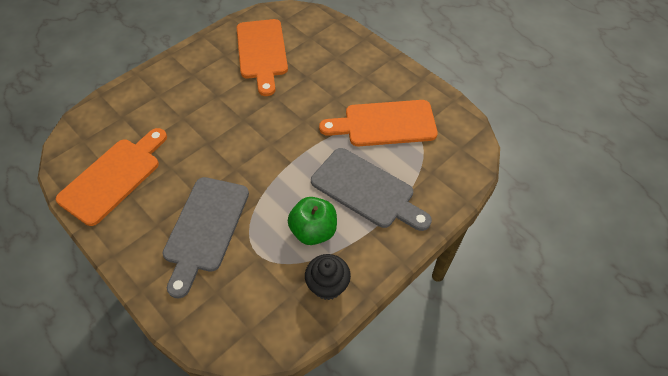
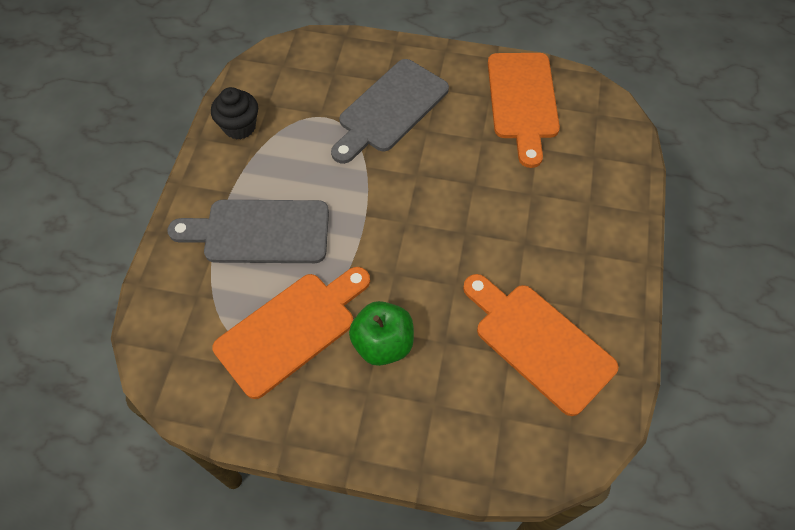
camera: 145 degrees right, 5 degrees up
grey cutting board [163,177,249,298] -> grey cutting board turned 120 degrees counterclockwise [331,59,449,164]
green apple [288,197,337,245] -> green apple moved to [349,301,414,366]

